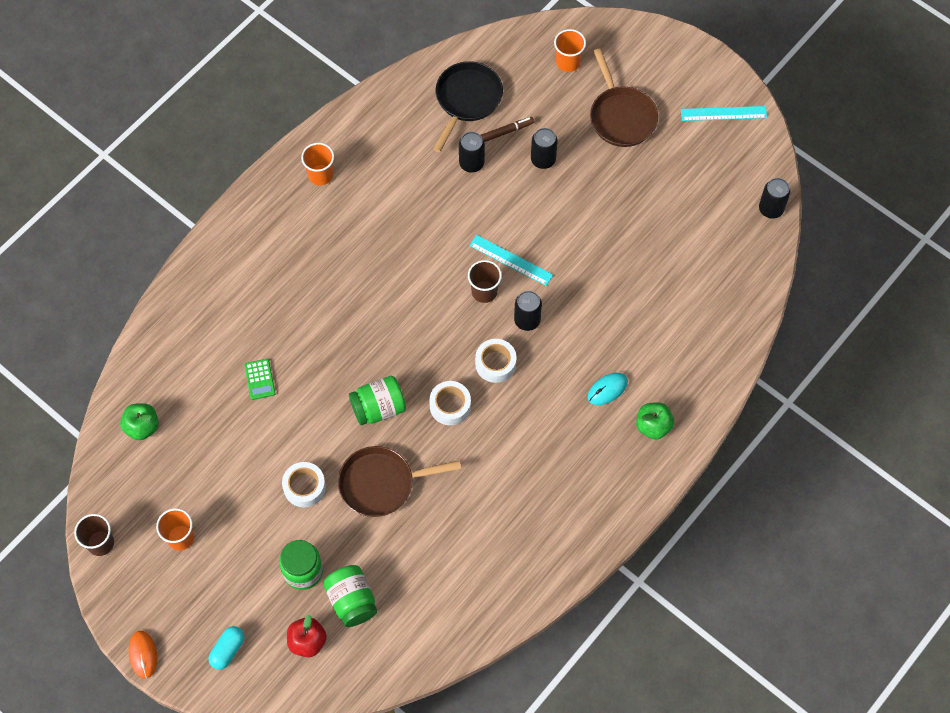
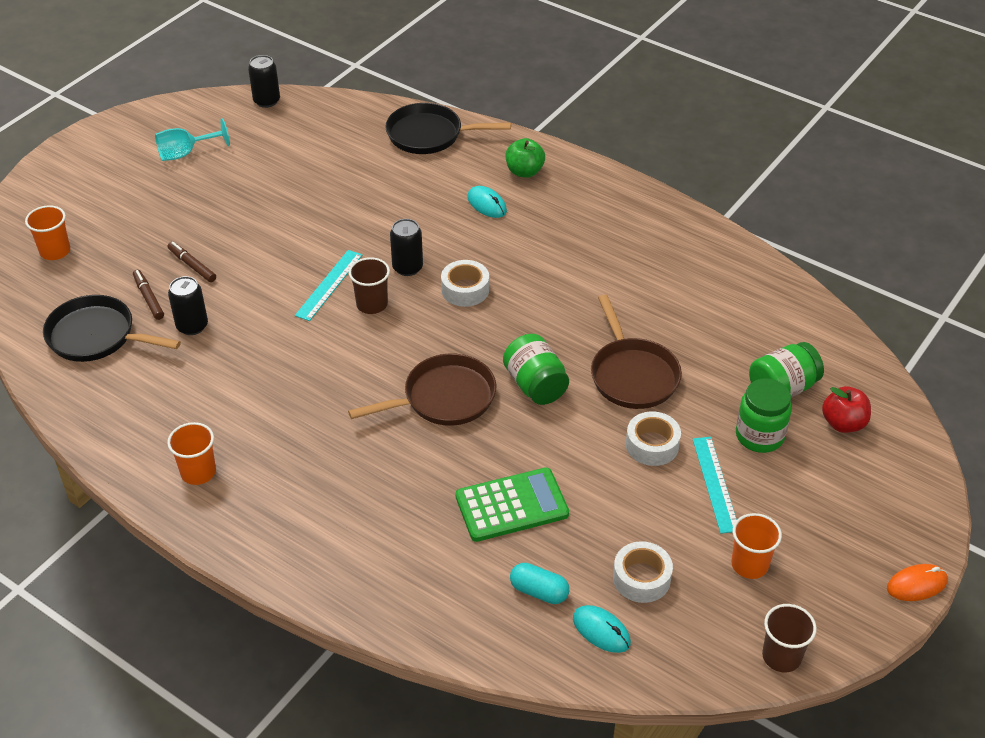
camera: 95 degrees left, 20 degrees down
green apple [120,403,159,440] -> turquoise mouse [573,605,631,653]
turquoise capsule [208,626,245,670] -> turquoise capsule moved to [510,563,569,604]
green calculator [244,359,276,400] -> green calculator [455,467,569,542], size x1.88
white tape [429,381,471,425] -> white tape moved to [613,541,673,603]
black can [531,128,558,169] -> brown marker [167,242,216,282]
brown pan [590,49,658,147] -> brown pan moved to [348,354,496,426]
turquoise ruler [681,106,767,121] -> turquoise ruler moved to [693,437,737,534]
none -> turquoise goblet [155,118,230,161]
none -> black pan [385,103,511,154]

